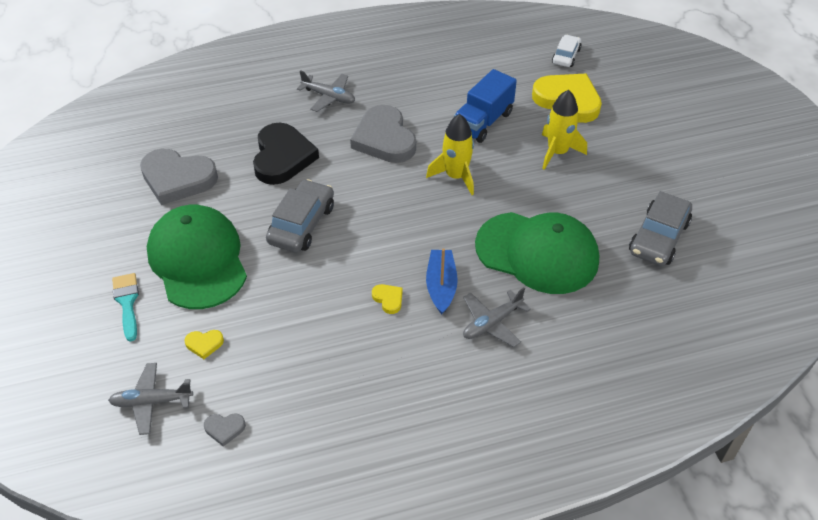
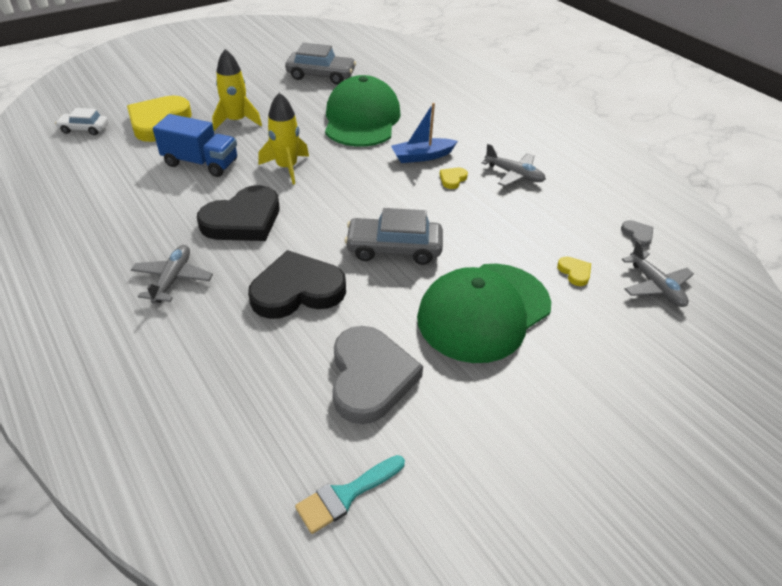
camera: 110 degrees left, 5 degrees down
turquoise brush [112,273,139,341] -> turquoise brush moved to [295,455,405,534]
grey heart [350,105,416,163] -> black heart [197,185,279,241]
grey plane [463,288,531,347] -> grey plane moved to [482,144,546,187]

